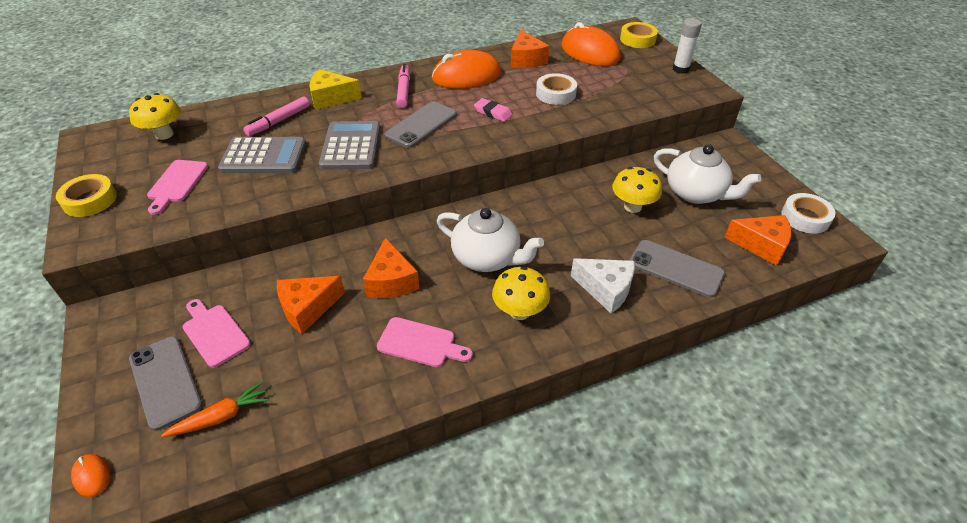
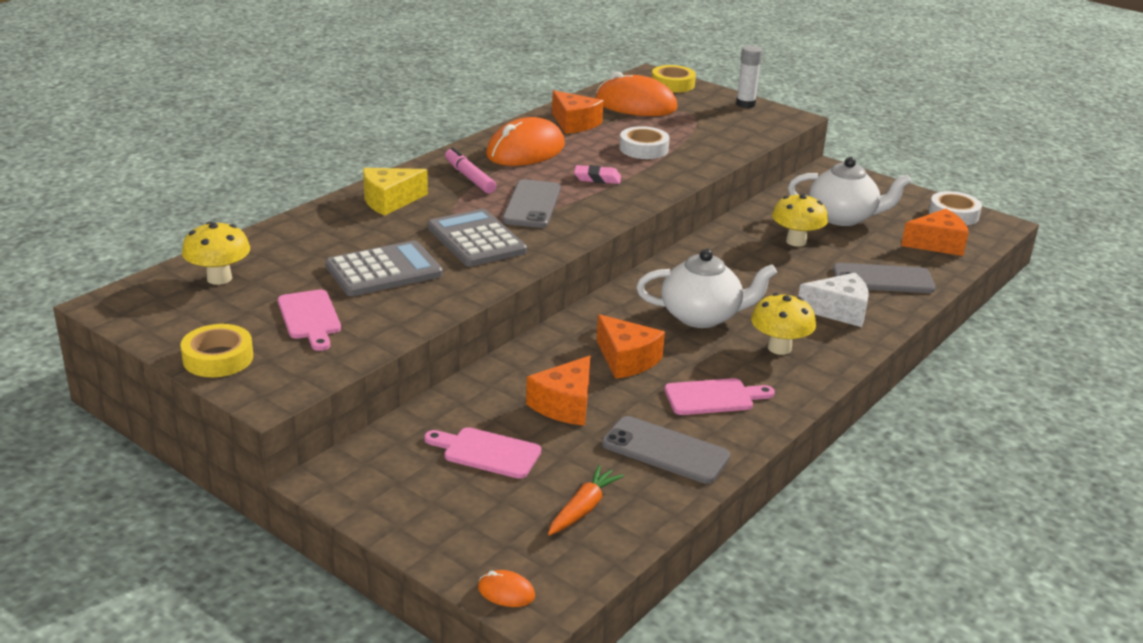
camera: 30 degrees left, 15 degrees down
grey phone [129,336,202,431] -> grey phone moved to [602,416,730,483]
pink marker [243,97,310,136] -> none

